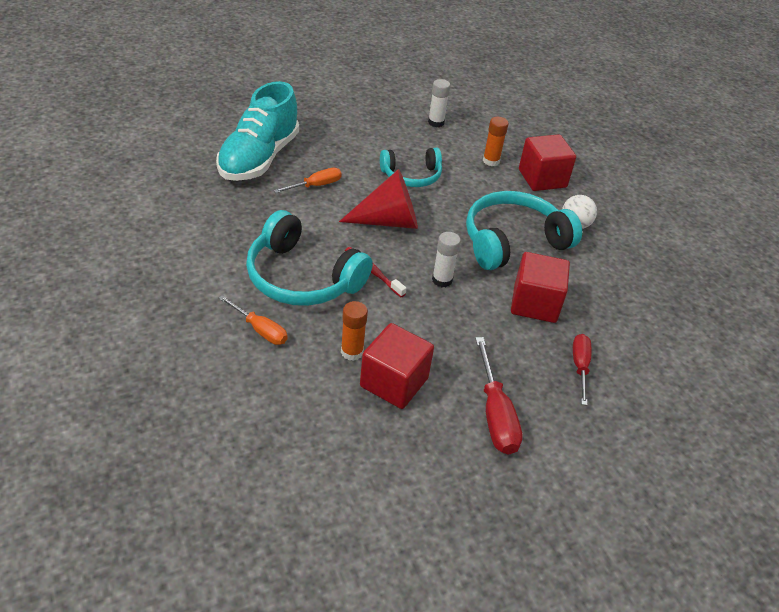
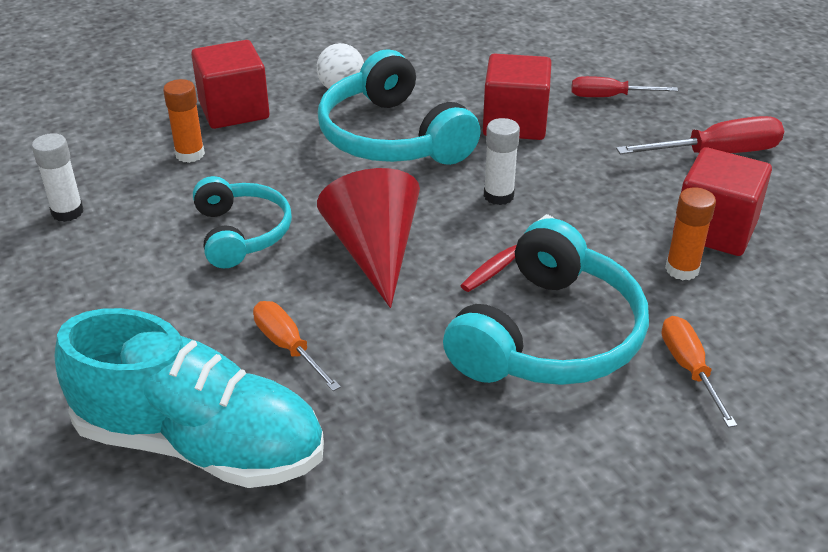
camera: 90 degrees left, 5 degrees down
orange screwdriver [219,295,288,345] -> orange screwdriver turned 45 degrees counterclockwise [662,316,737,428]

